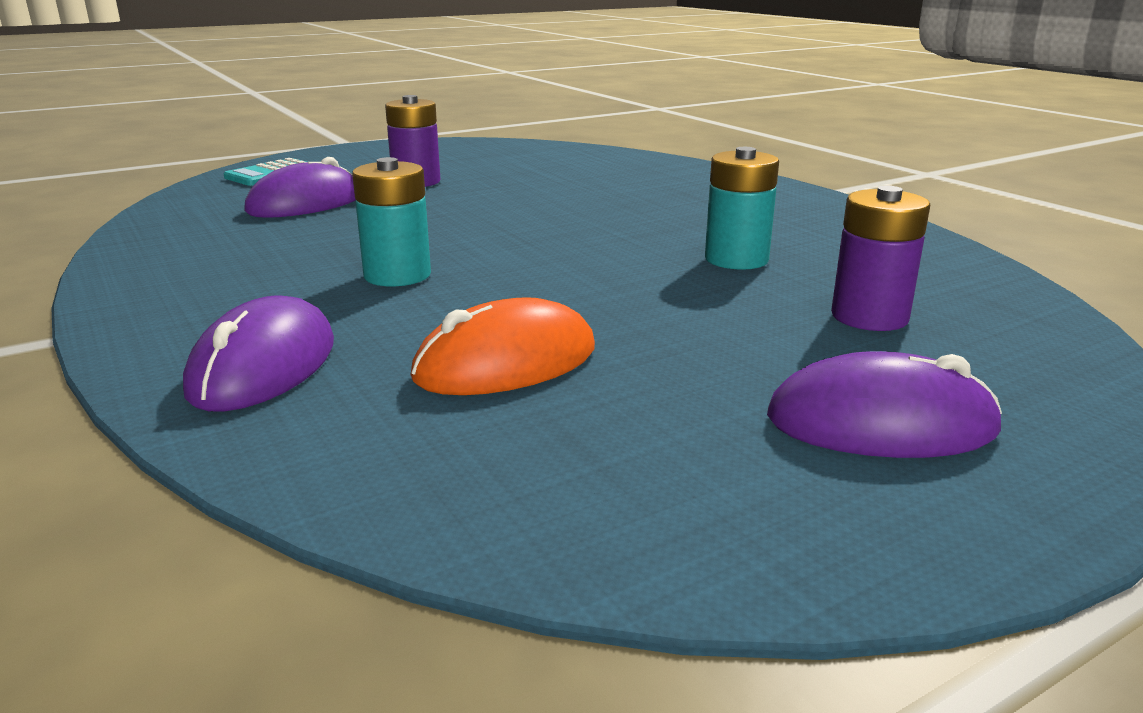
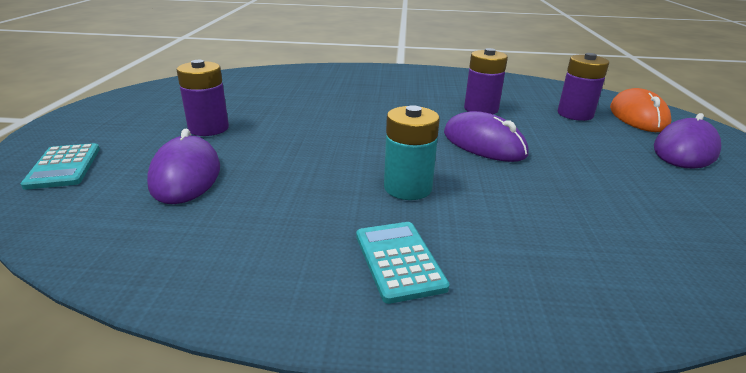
camera: 55 degrees left, 5 degrees up
purple mouse [183,296,334,411] -> purple mouse moved to [444,111,529,162]
orange mouse [410,297,595,395] -> orange mouse moved to [610,88,671,132]
turquoise battery [705,147,779,270] -> purple battery [464,48,508,114]
none -> turquoise calculator [356,222,450,304]

